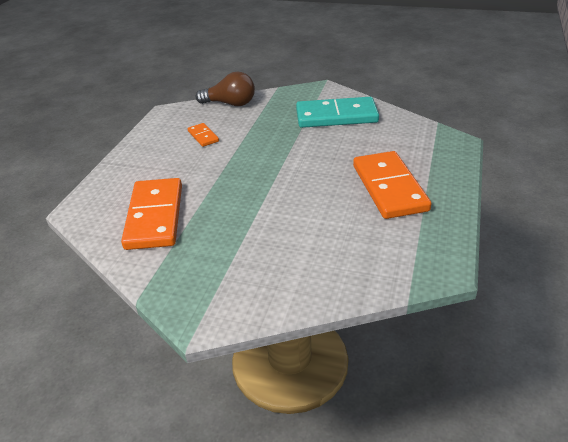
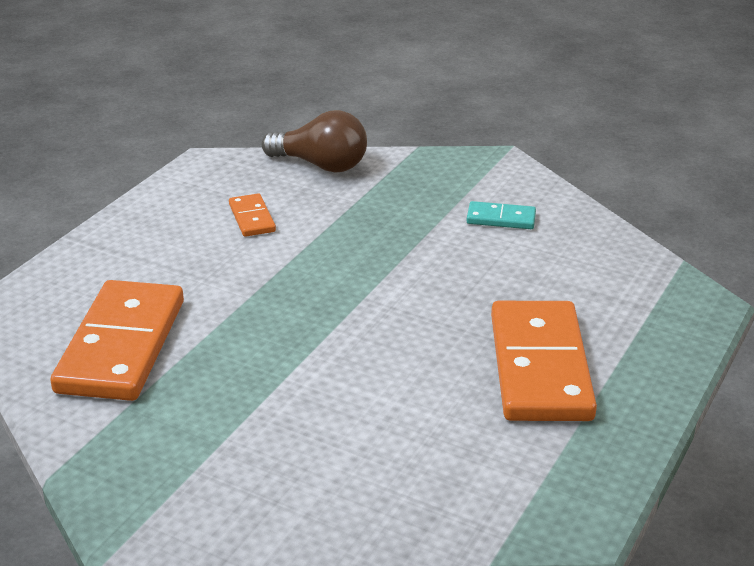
camera: 10 degrees right, 5 degrees down
turquoise domino [296,97,379,128] -> turquoise domino [467,201,536,229], size x0.46

